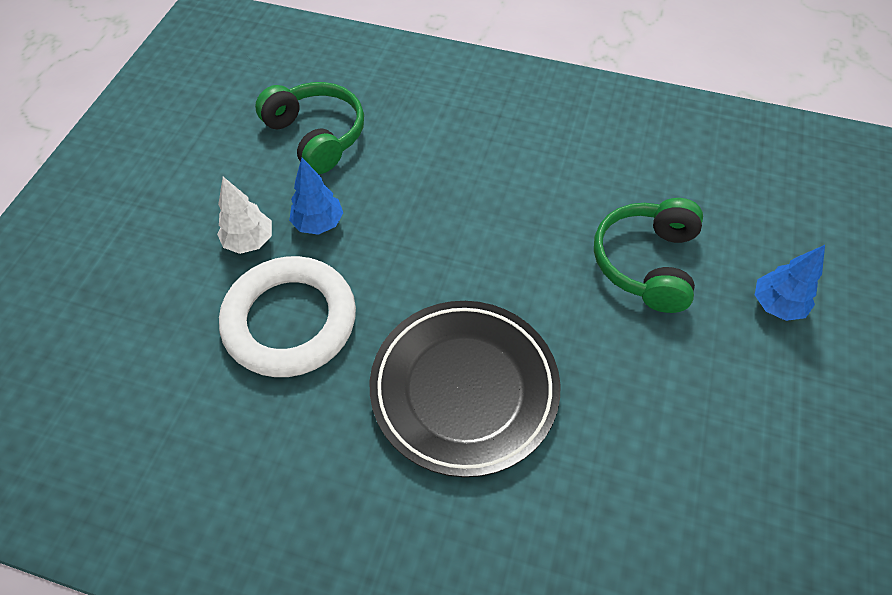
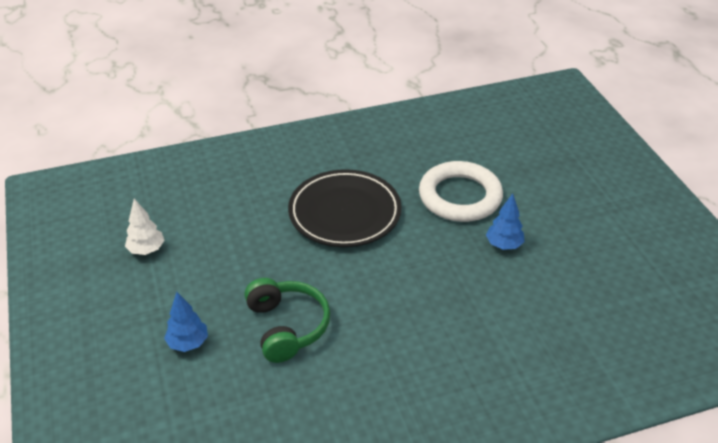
camera: 145 degrees right, 15 degrees down
white tree [217,177,272,254] -> white tree moved to [125,199,165,255]
green headphones [255,82,364,174] -> none

